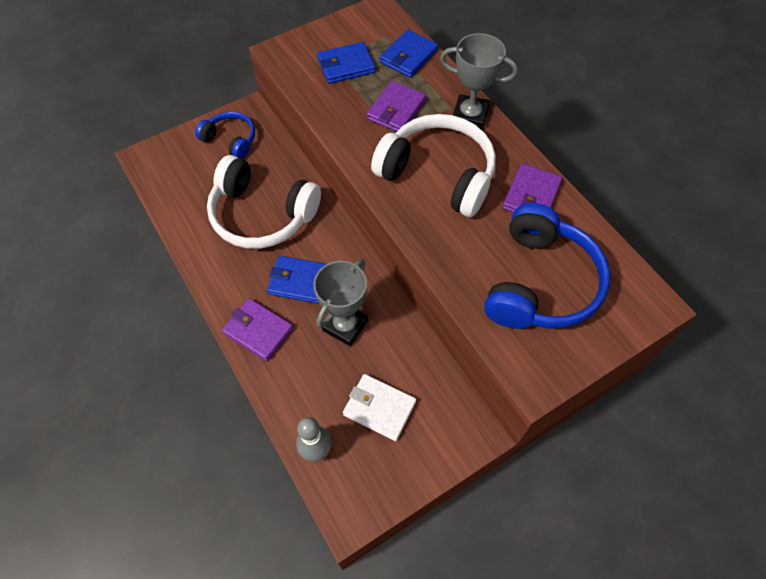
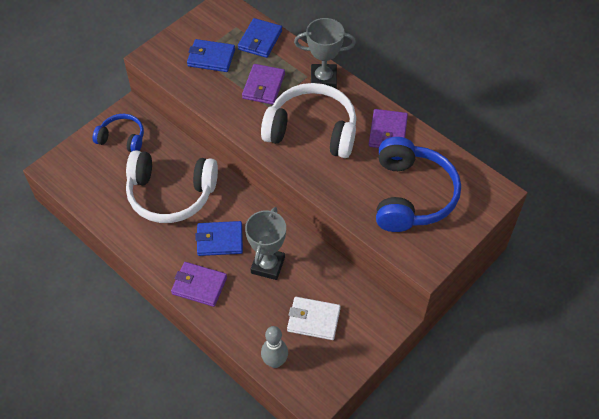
camera: 15 degrees left, 5 degrees down
blue wallet [317,42,375,84] -> blue wallet turned 45 degrees clockwise [187,39,235,72]

